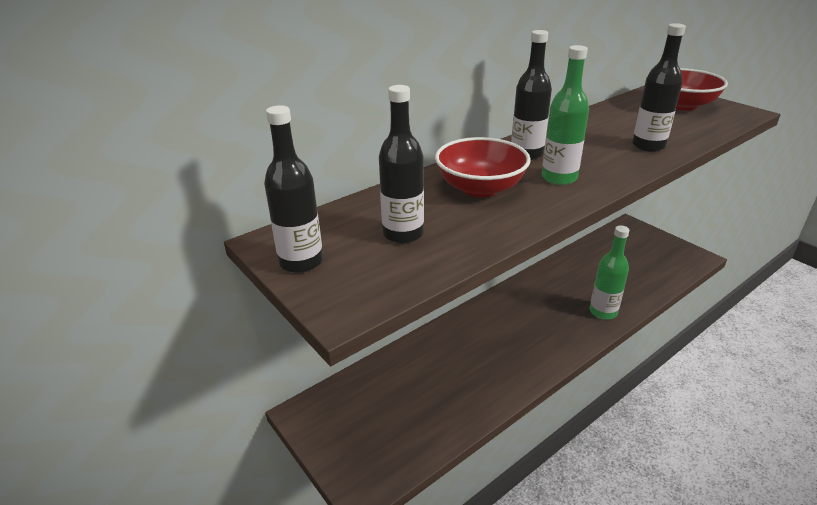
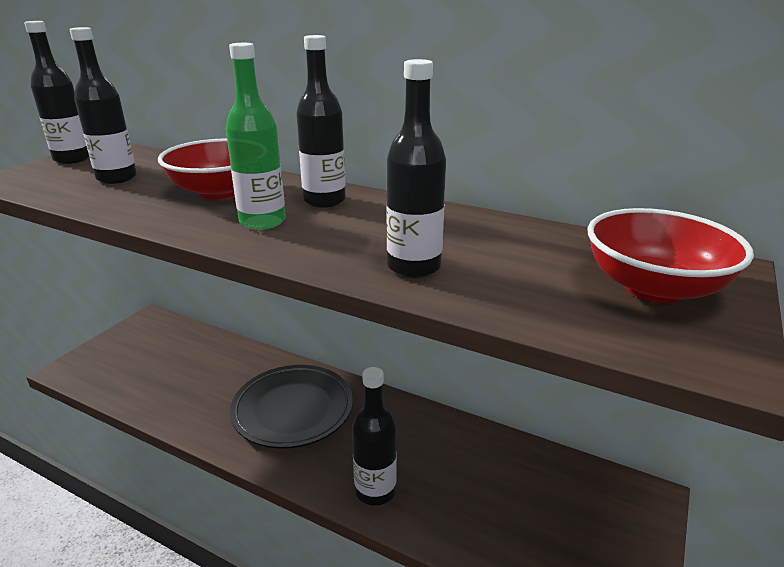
camera: 65 degrees right, 5 degrees down
green bottle [590,225,630,320] -> black bottle [352,367,397,506]
none -> black plate [230,365,353,449]

